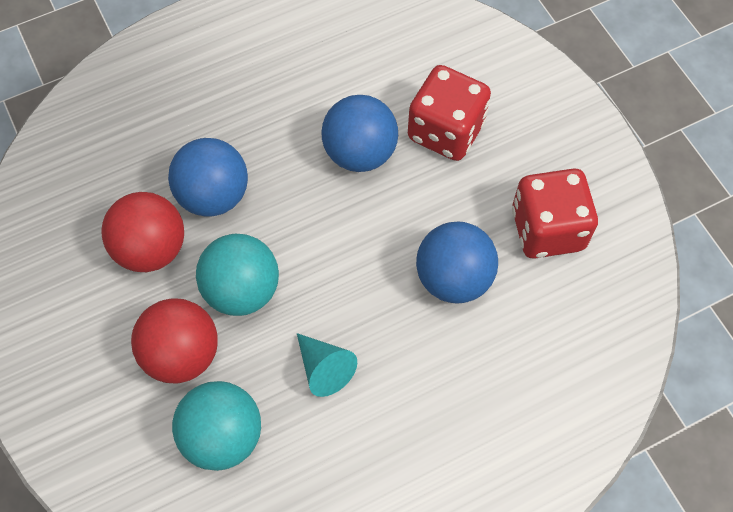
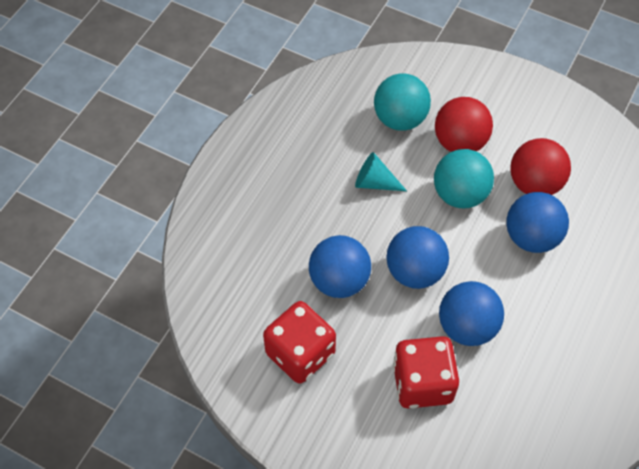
camera: 145 degrees right, 5 degrees down
none -> blue ball [387,226,449,289]

